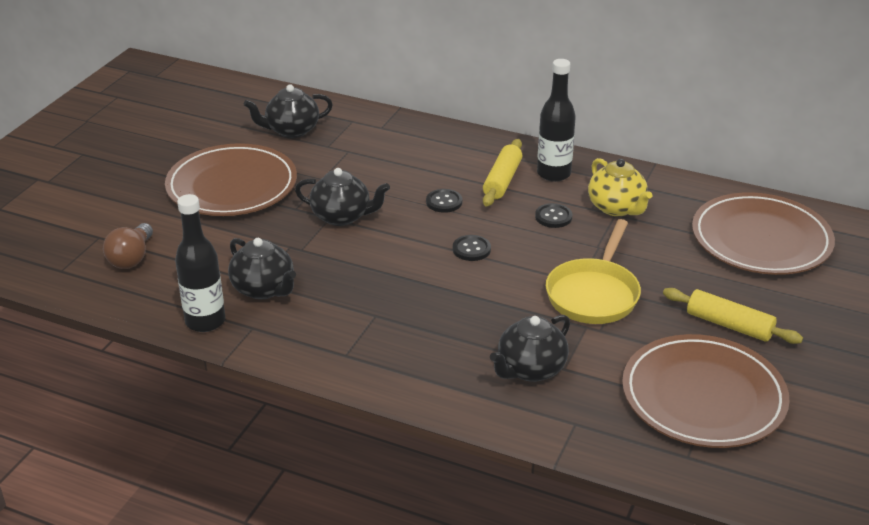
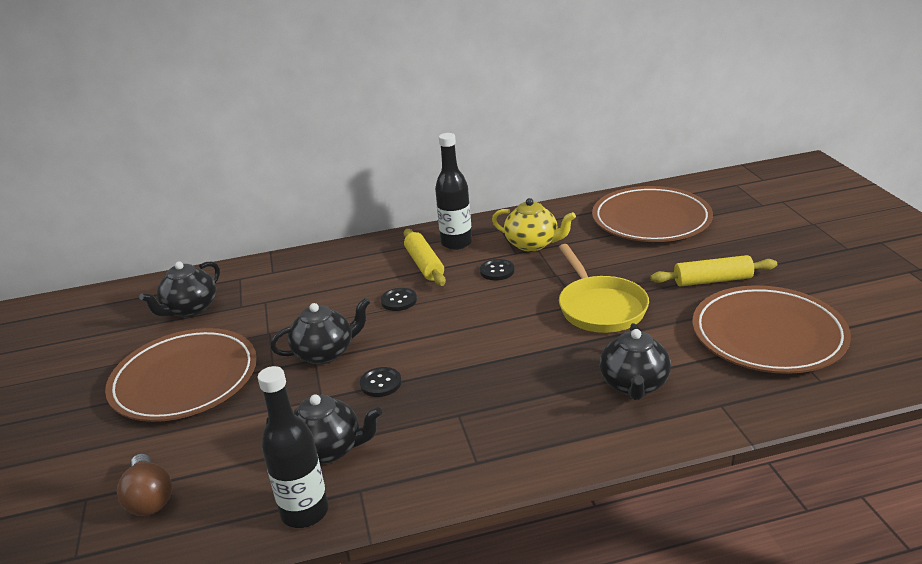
camera: 35 degrees left, 5 degrees down
black button [453,235,491,261] -> black button moved to [360,367,402,397]

